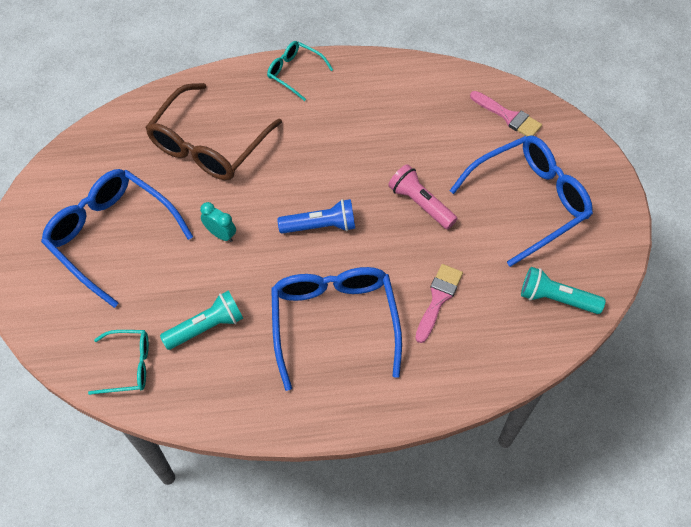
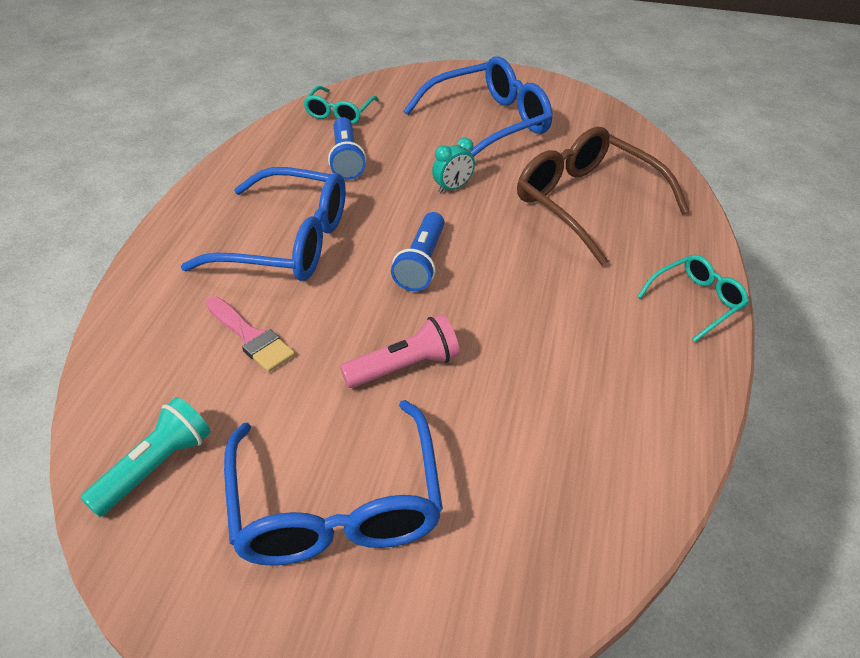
camera: 110 degrees right, 15 degrees down
turquoise flashlight [160,290,243,350] -> blue flashlight [328,117,366,180]
pink brush [470,91,542,136] -> none

